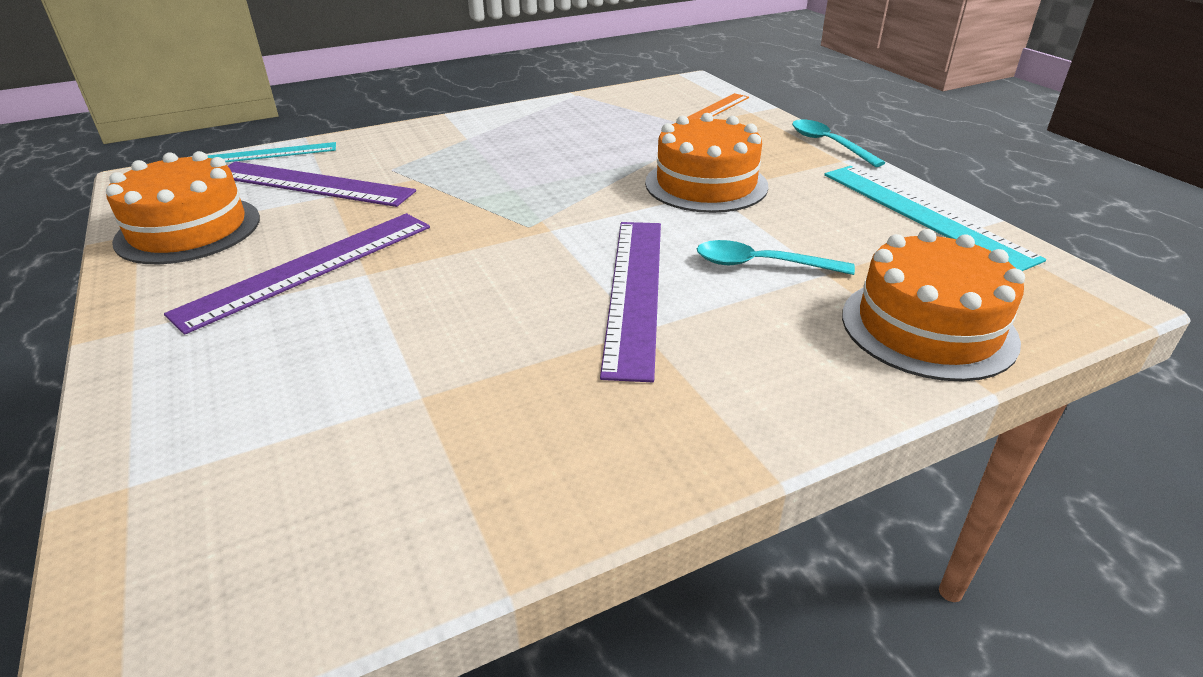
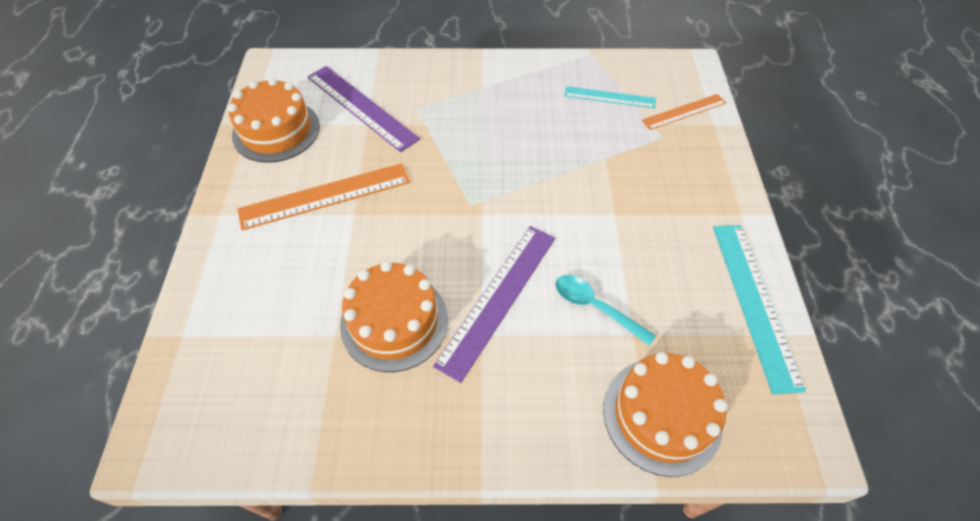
camera: 25 degrees right, 20 degrees up
purple ruler [164,213,430,335] -> orange ruler [237,163,410,230]
turquoise ruler [207,142,336,162] -> turquoise ruler moved to [565,86,656,108]
orange cake [645,113,768,213] -> orange cake moved to [340,261,448,372]
turquoise spoon [792,119,885,167] -> none

